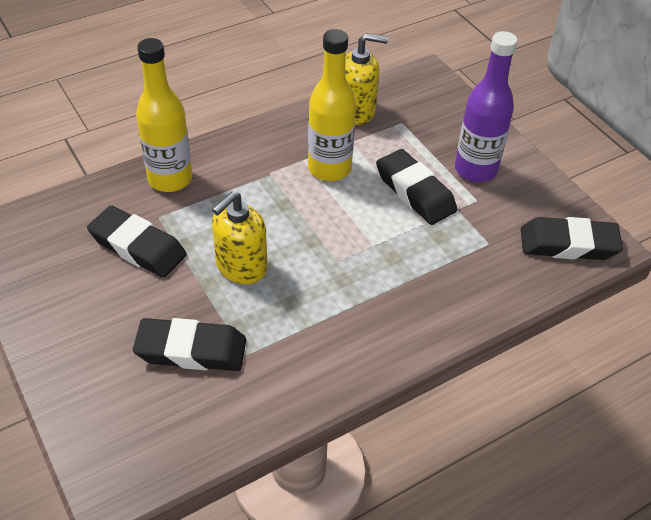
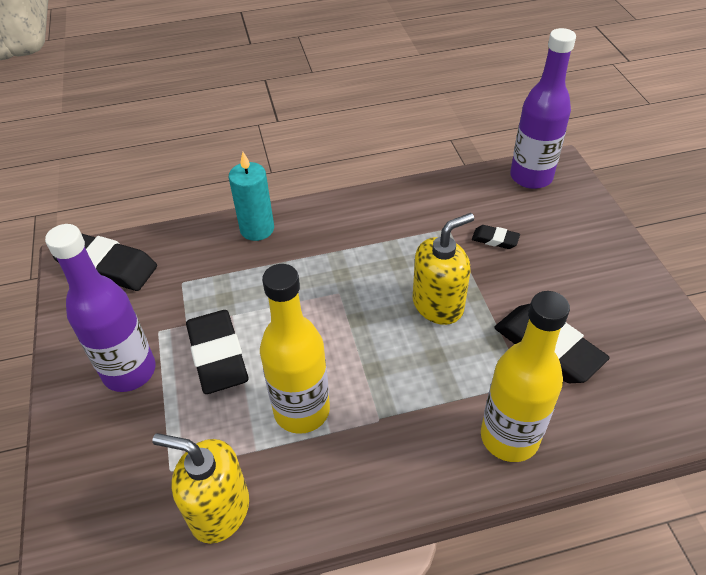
camera: 160 degrees left, 0 degrees up
black eraser [133,318,246,371] -> black eraser [472,225,520,249], size x0.48
none -> turquoise candle [229,152,274,241]
none -> purple bottle [510,28,576,189]

